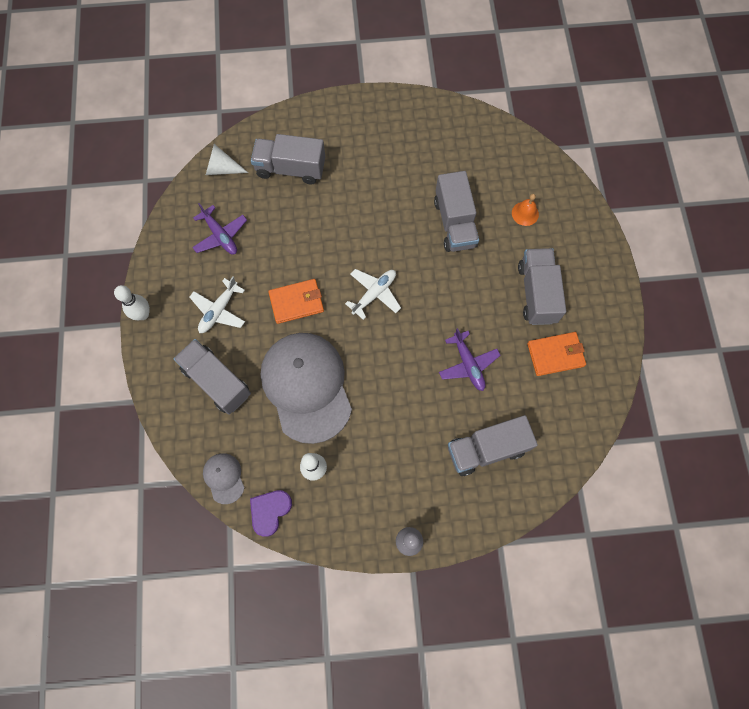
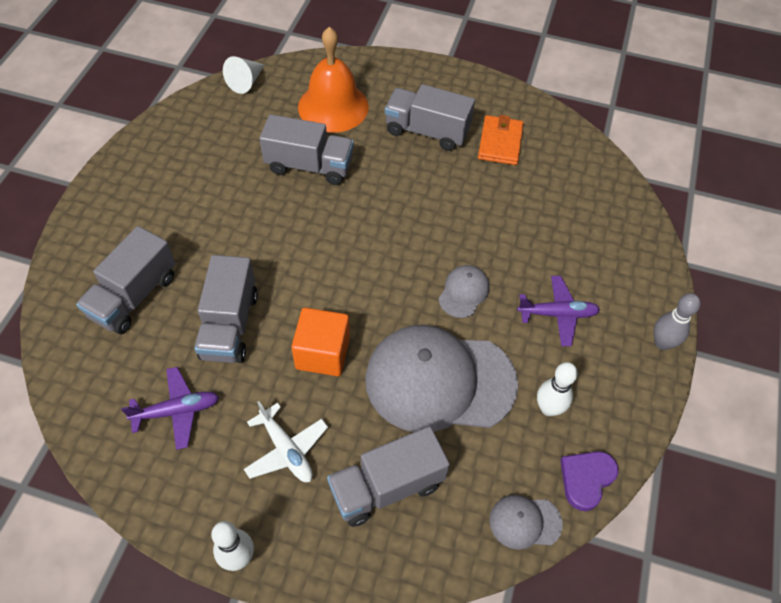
camera: 70 degrees left, 15 degrees down
white cone [206,144,248,175] -> white cone moved to [223,56,264,94]
purple heart [250,490,292,537] -> purple heart turned 75 degrees clockwise [560,451,619,511]
orange wallet [268,279,324,324] -> orange cube [291,308,350,376]
white plane [345,269,401,320] -> none
purple plane [439,328,501,391] -> purple plane moved to [517,276,600,346]
grey truck [448,415,538,476] -> grey truck moved to [194,255,258,363]
orange bell [512,194,539,226] -> orange bell [298,27,369,133], size x2.28
none -> grey cap [439,265,490,318]

